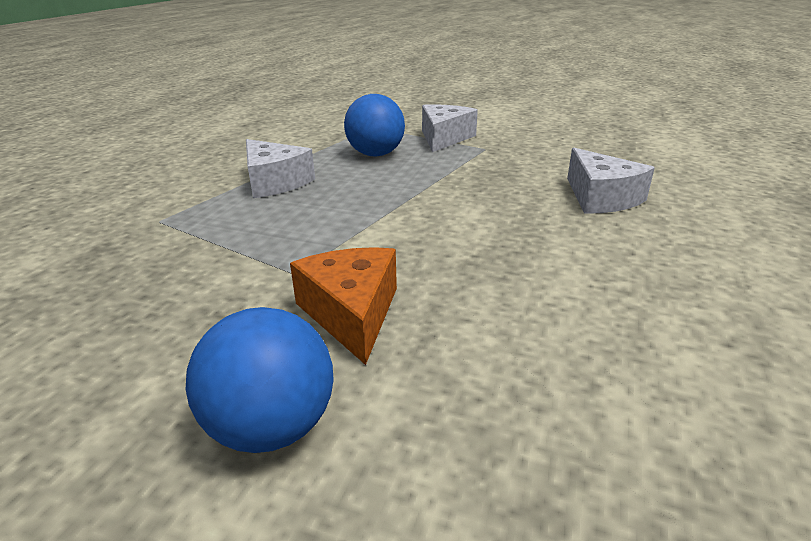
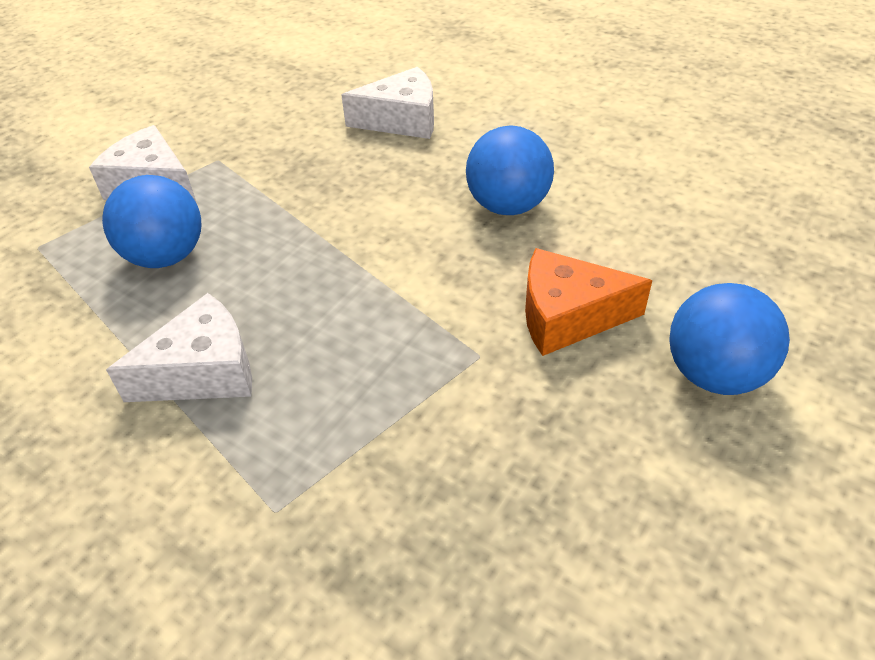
camera: 75 degrees left, 15 degrees up
none -> blue ball [466,125,554,215]

